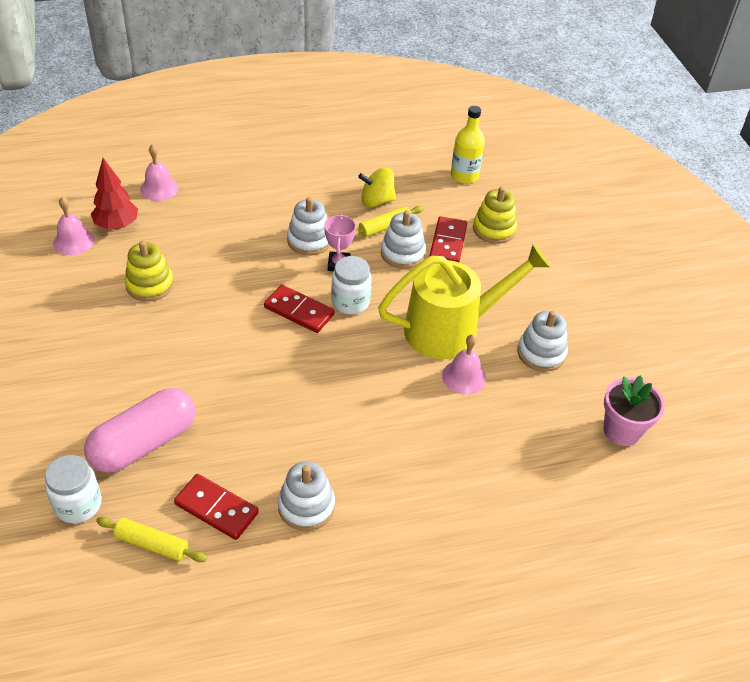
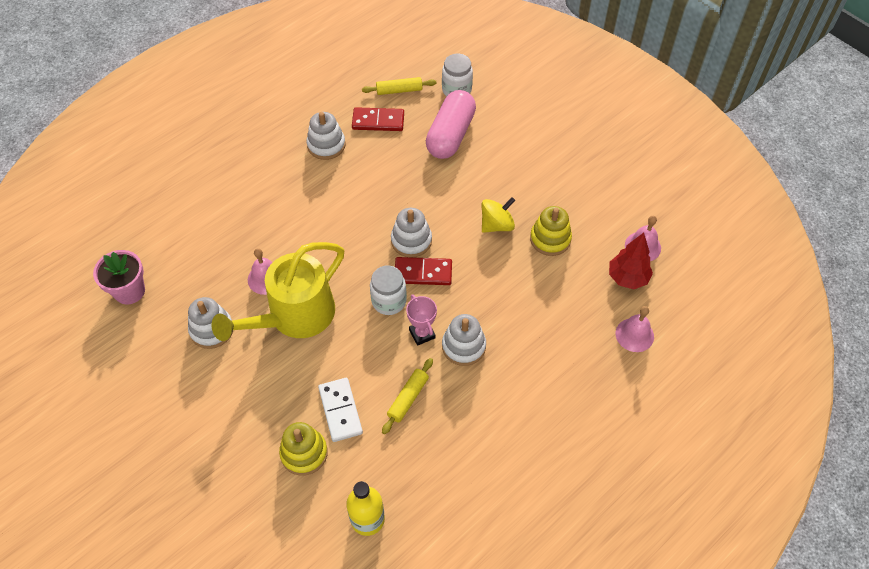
camera: 155 degrees right, 10 degrees up
yellow spinning top [358,167,396,207] -> yellow spinning top moved to [481,197,515,233]
white stacking toy [381,210,426,269] -> white stacking toy moved to [391,208,432,258]
red domino [429,216,467,262] -> white domino [318,378,363,442]

